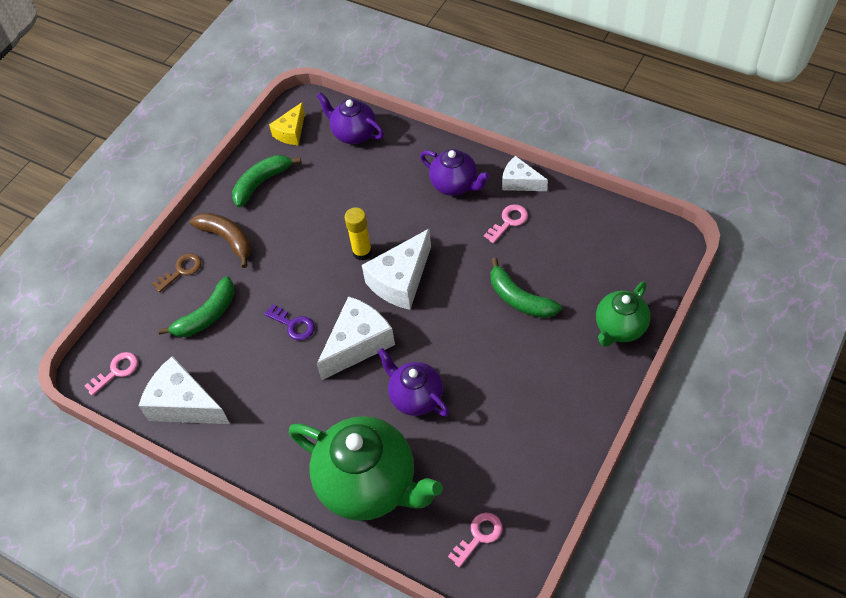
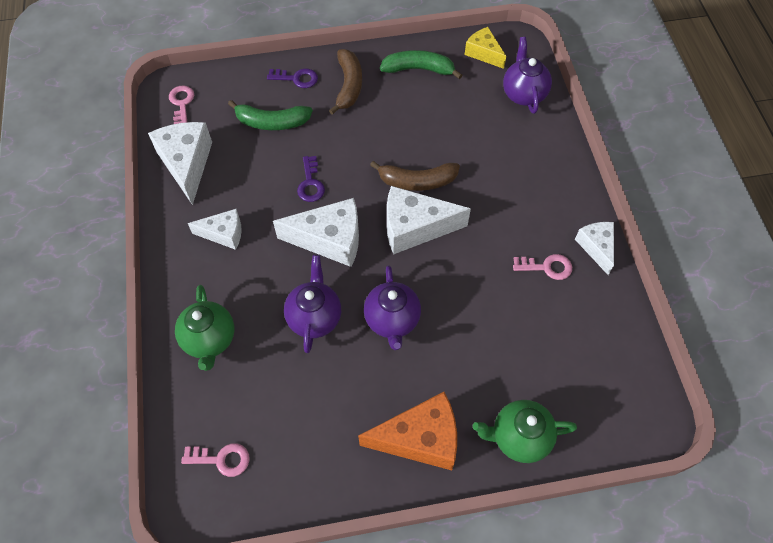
camera: 45 degrees right, 5 degrees up
pink key [85,352,138,396] -> pink key turned 105 degrees counterclockwise [169,86,194,124]
brown key [152,253,202,292] -> purple key [267,69,318,88]
yellow cheese [269,102,305,145] -> yellow cheese turned 60 degrees clockwise [465,27,506,69]
green teapot [289,416,443,521] -> green teapot [175,285,235,371], size x0.56
yellow glue stick [344,207,372,261] -> brown banana [370,161,460,191]
purple teapot [420,149,490,196] -> purple teapot moved to [364,266,421,350]
green banana [491,258,562,318] -> none
none -> white cheese [188,209,242,250]
none -> orange cheese [358,392,457,470]

